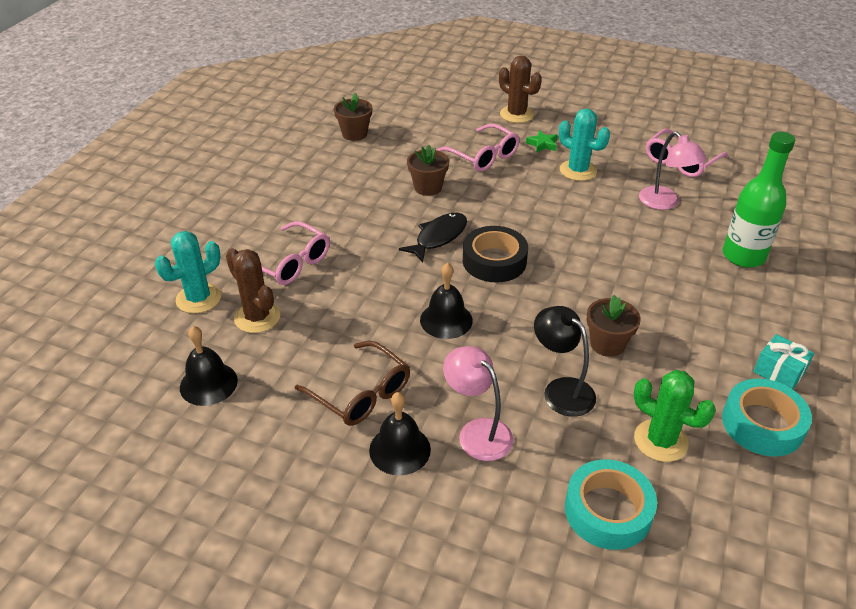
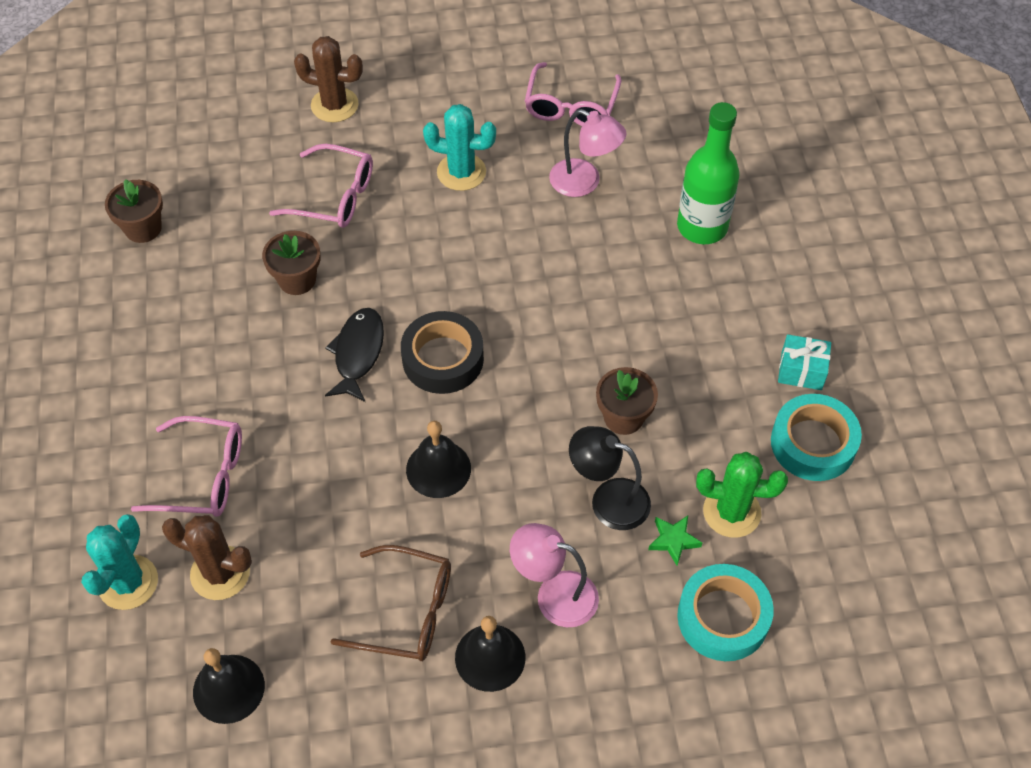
camera: 30 degrees left, 15 degrees up
green star [526,130,558,152] -> green star moved to [648,515,702,566]

